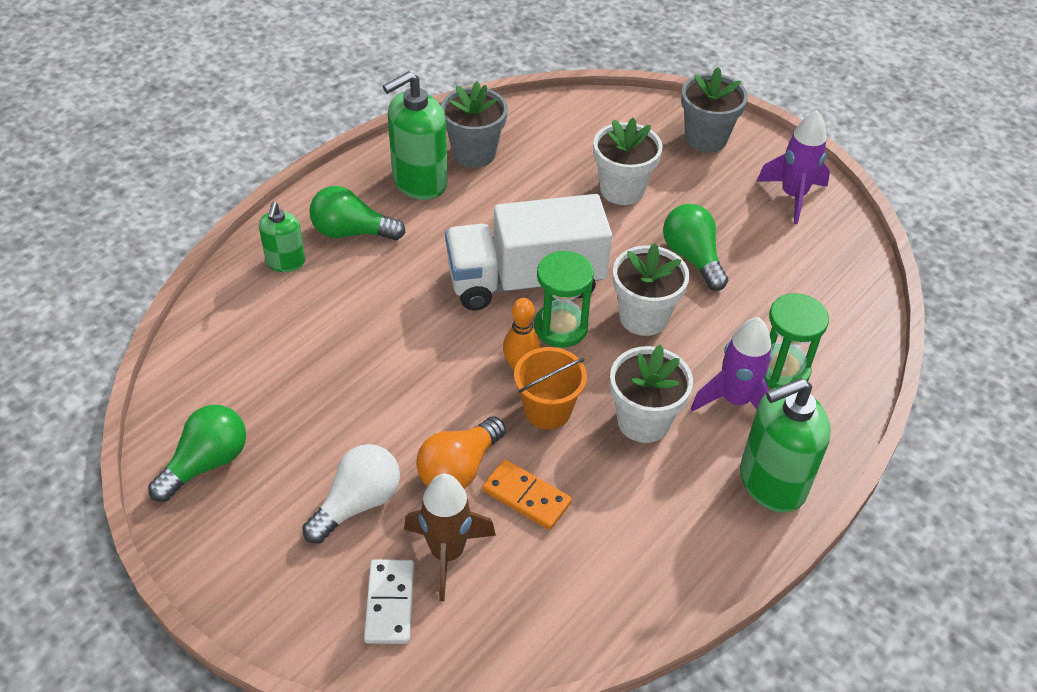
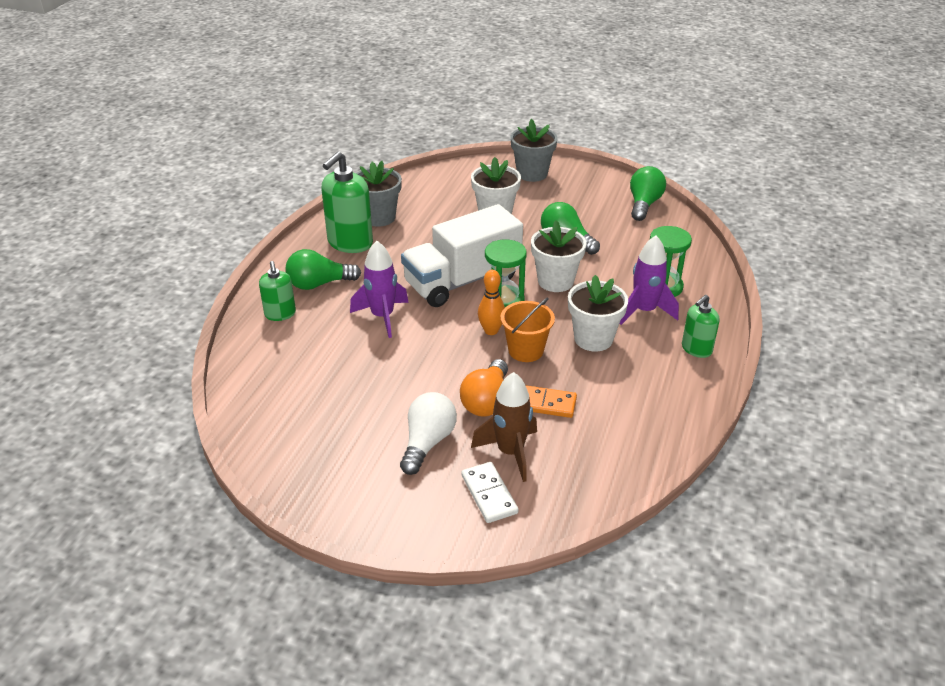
camera: 20 degrees left, 10 degrees down
green light bulb [148,405,246,502] -> green light bulb moved to [630,166,666,221]
green soap dispenser [740,378,831,513] -> green soap dispenser [682,295,719,358], size x0.58
purple rocket [757,110,830,224] -> purple rocket moved to [350,241,409,338]

